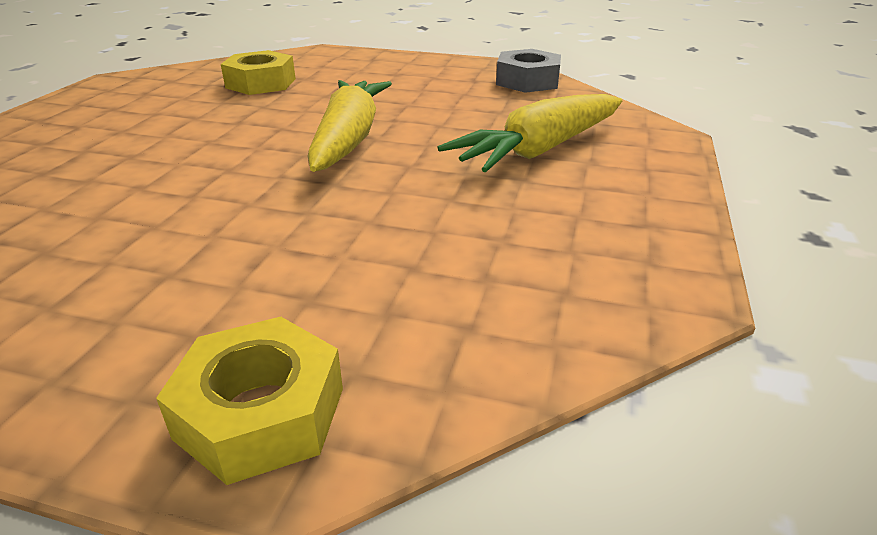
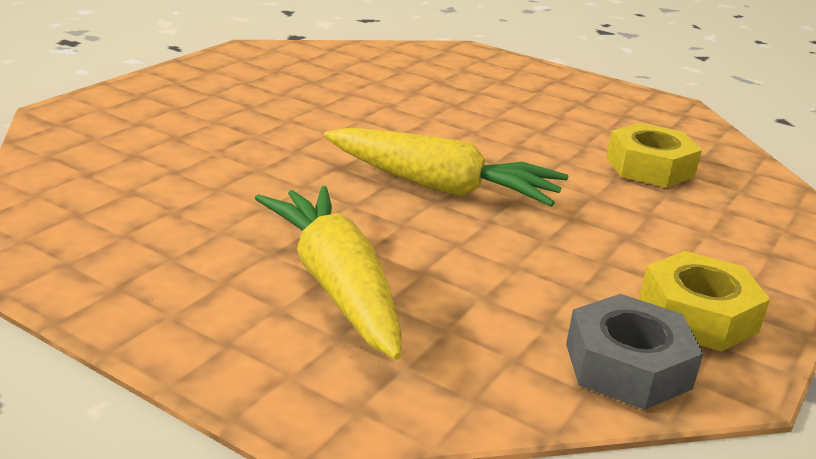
camera: 105 degrees right, 5 degrees down
yellow nut [156,317,343,485] -> yellow nut moved to [639,251,770,352]

